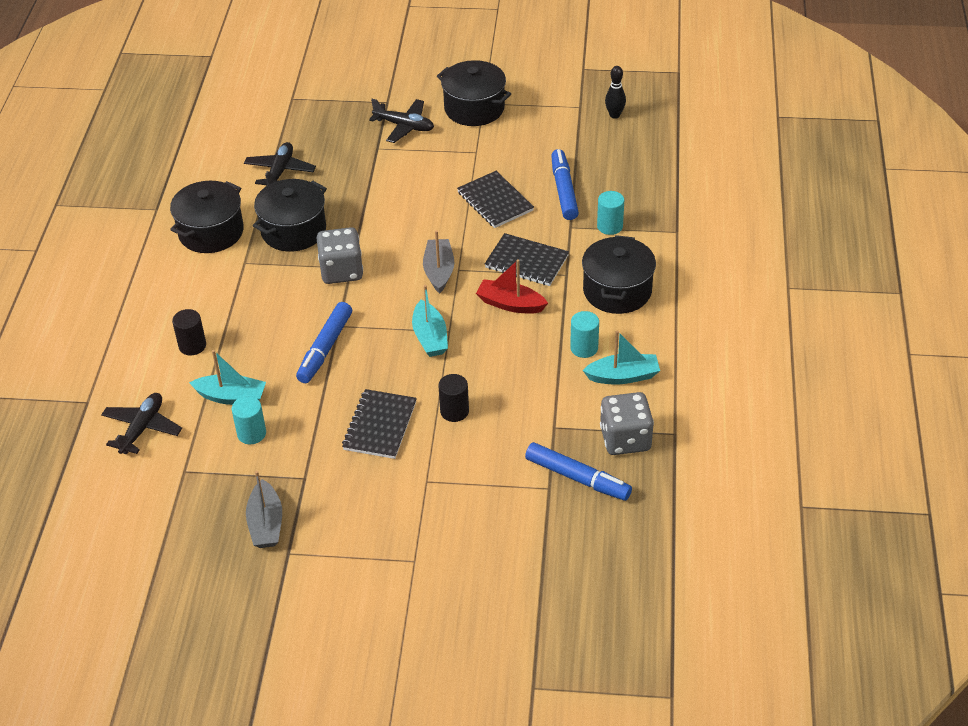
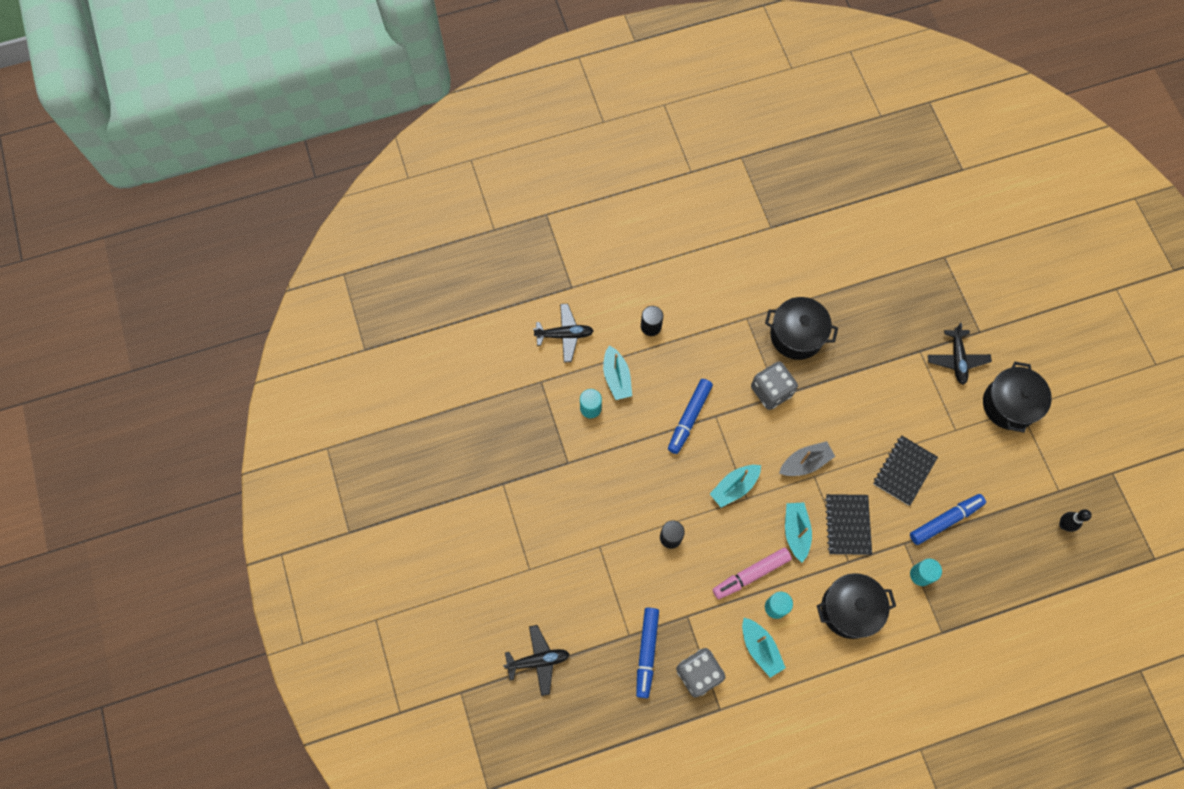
camera: 65 degrees right, 25 degrees up
black pot [170,181,244,253] -> none
black plane [244,142,316,186] -> black plane moved to [503,625,569,696]
grey boat [246,471,282,548] -> none
blue marker [296,302,352,383] -> blue marker turned 60 degrees counterclockwise [668,379,713,454]
black notebook [342,389,417,459] -> none
red boat [476,259,548,313] -> turquoise boat [785,503,812,562]
none -> pink marker [713,548,792,599]

